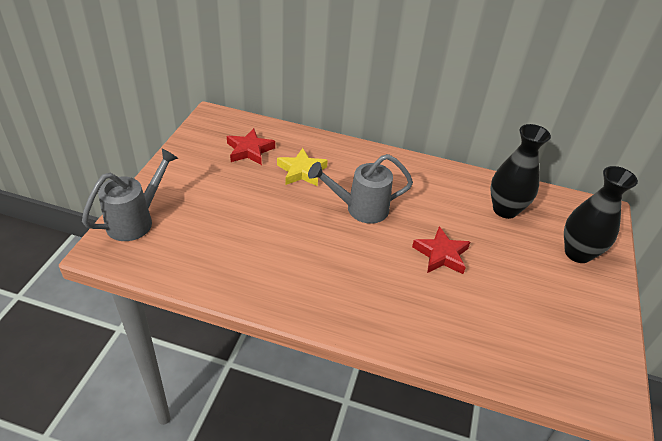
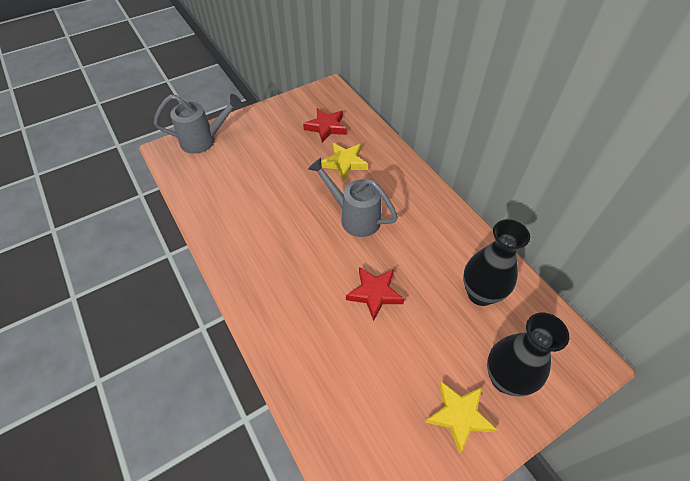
camera: 45 degrees right, 10 degrees up
none -> yellow star [425,381,497,454]

